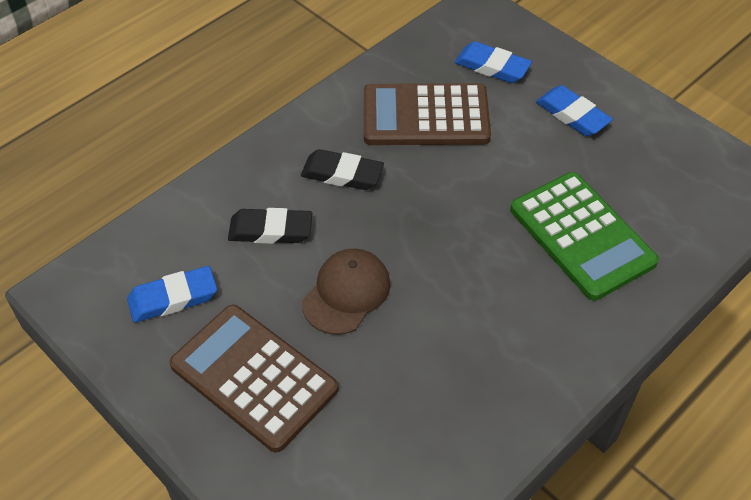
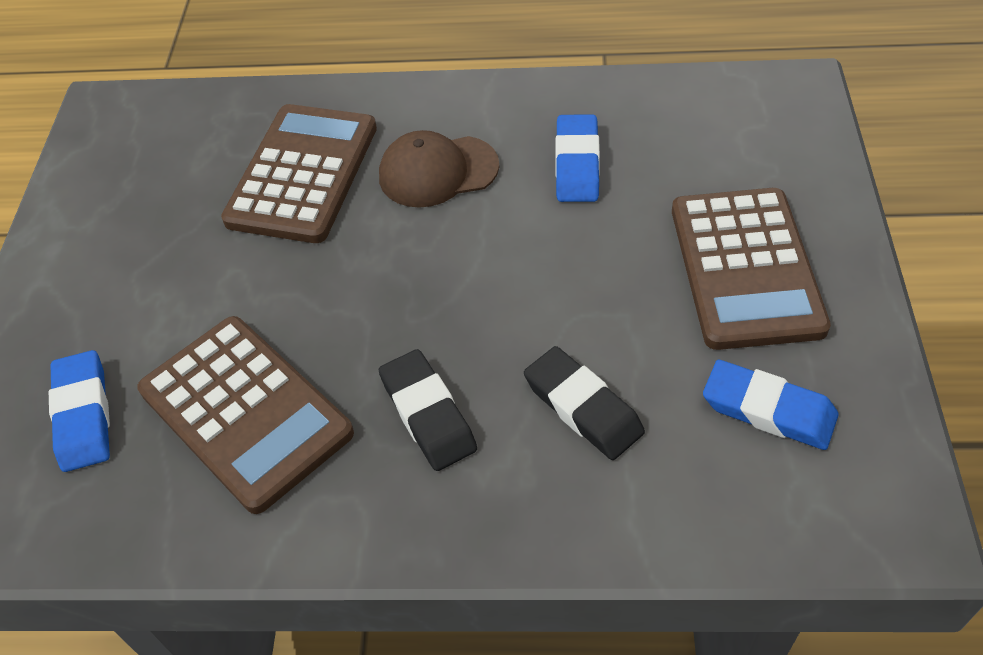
camera: 130 degrees left, 0 degrees up
brown cap [302,248,390,335] -> brown cap moved to [379,130,499,208]
green calculator [510,172,659,301] -> brown calculator [221,104,377,243]
blue eraser [536,85,613,136] -> blue eraser moved to [555,114,600,202]

